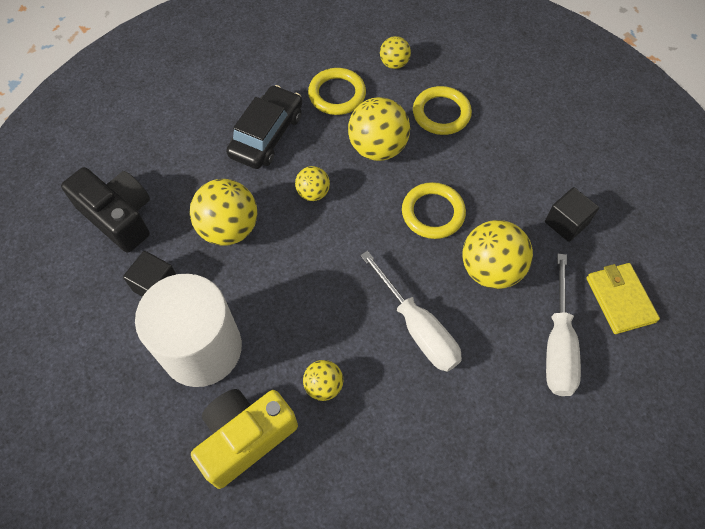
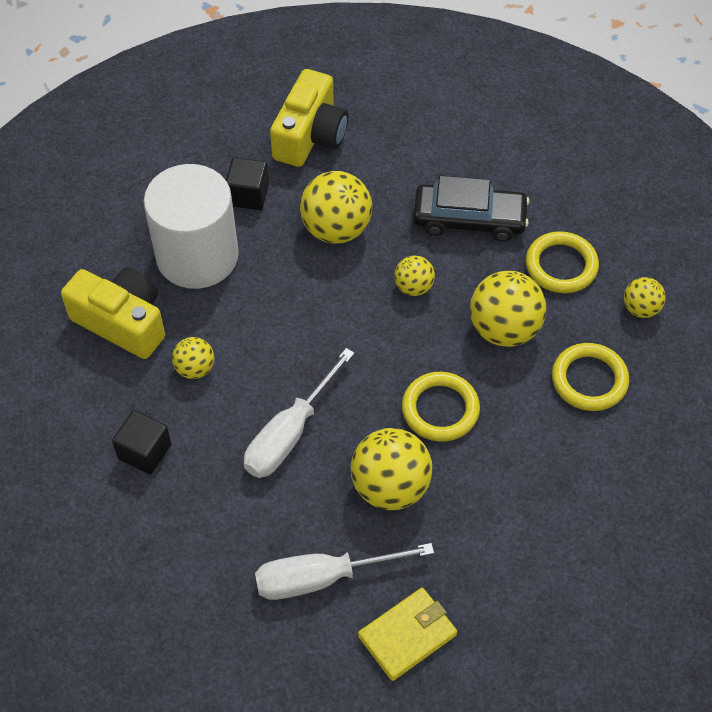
camera: 70 degrees right, 5 degrees down
black camera [61,167,150,253] -> yellow camera [270,69,348,167]
black cube [545,187,599,242] -> black cube moved to [112,410,172,475]

